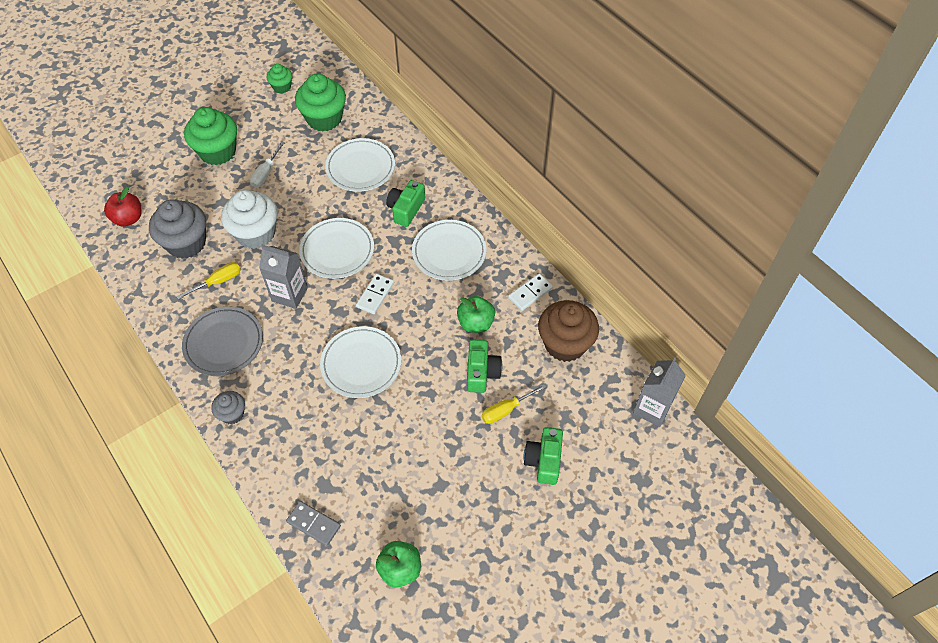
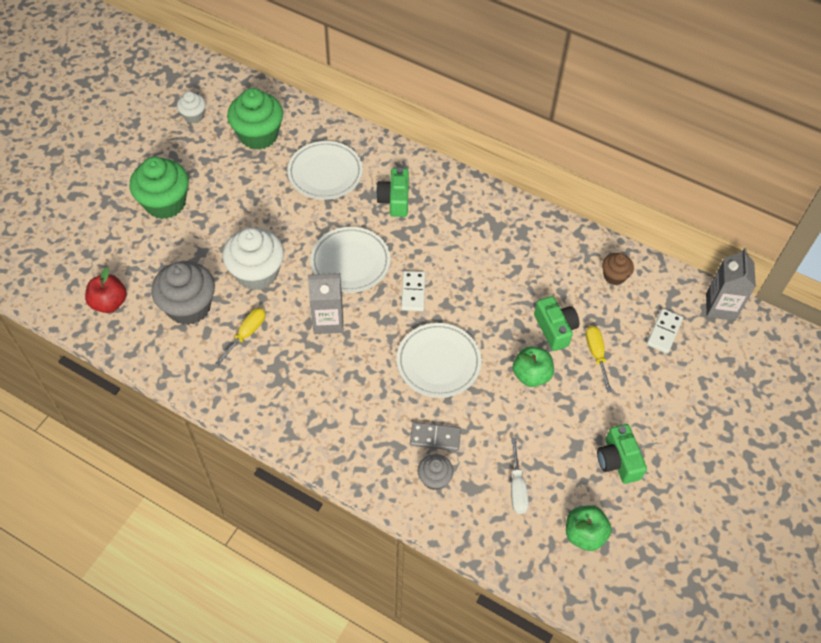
camera: 25 degrees left, 0 degrees up
grey plate [182,307,263,376] -> none
grey cupcake [211,391,245,424] -> grey cupcake moved to [418,454,453,490]
white screwdriver [250,141,285,188] -> white screwdriver moved to [511,438,529,514]
green cupcake [266,64,292,93] -> white cupcake [177,92,206,123]
grey domino [286,501,341,546] -> grey domino moved to [410,422,461,451]
white plate [412,220,487,281] -> none
green apple [457,296,495,333] -> green apple moved to [513,347,554,387]
yellow screwdriver [481,384,547,424] -> yellow screwdriver turned 135 degrees clockwise [586,326,612,392]
white domino [508,273,553,311] -> white domino moved to [647,309,683,353]
green camera [523,427,563,485] -> green camera moved to [597,424,647,484]
brown cupcake [538,300,599,362] -> brown cupcake [602,253,634,285], size x0.53

